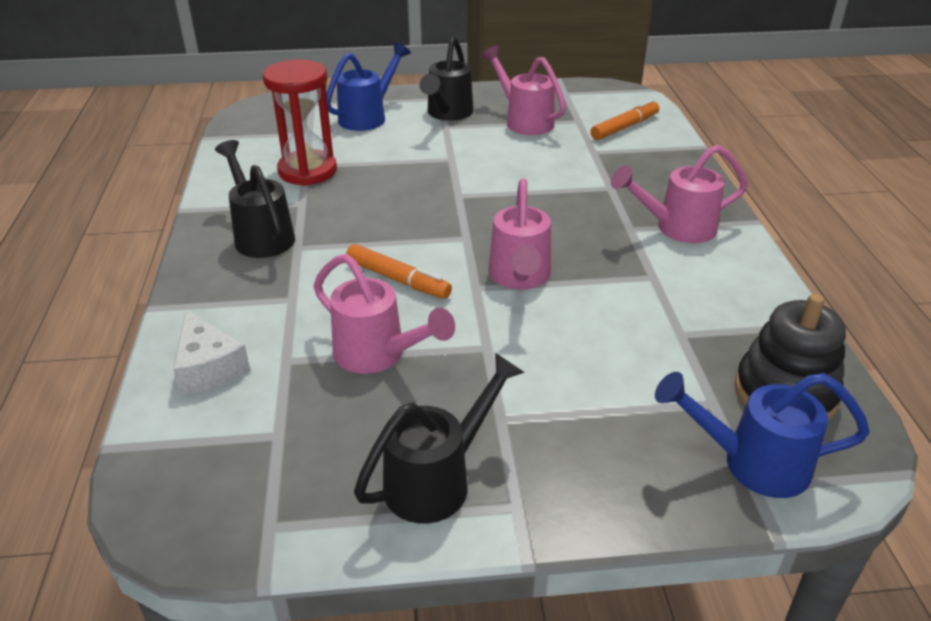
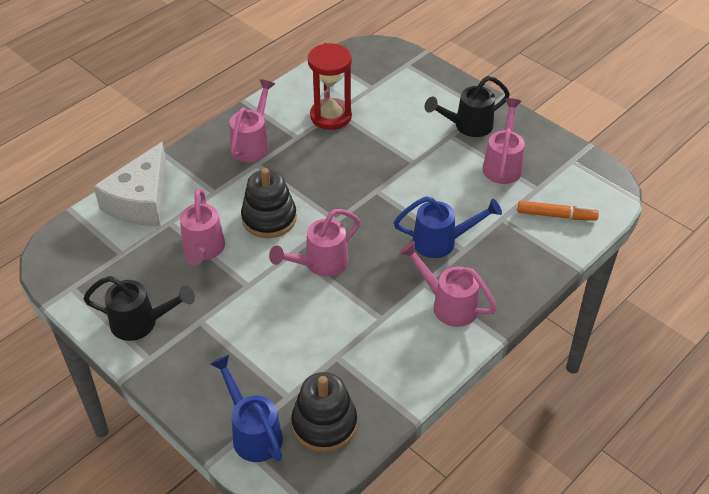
camera: 50 degrees right, 10 degrees up
white cheese [173,311,250,395] -> white cheese [93,142,167,226], size x1.72
black watering can [215,140,295,258] -> pink watering can [230,79,275,162]
blue watering can [326,42,411,131] -> blue watering can moved to [394,196,502,258]
orange marker [346,244,452,299] -> black stacking toy [241,168,297,238]

